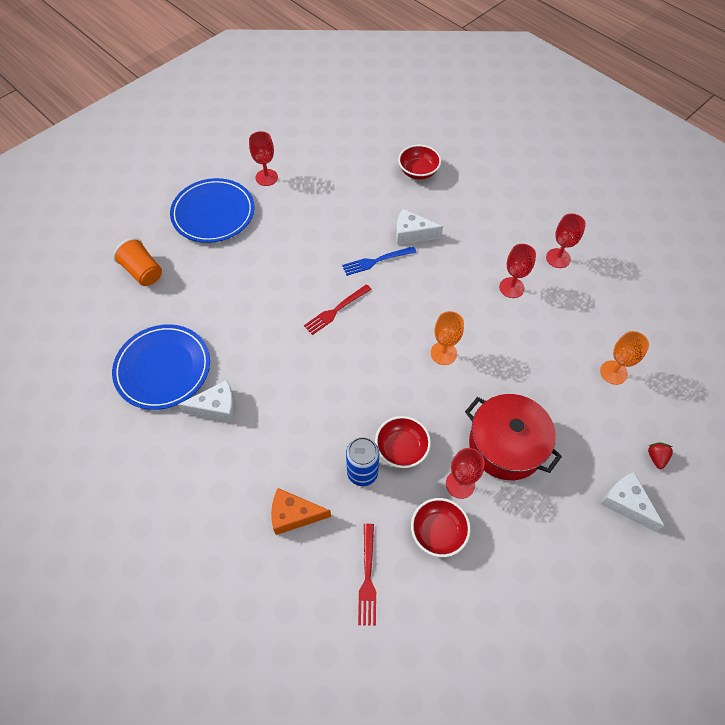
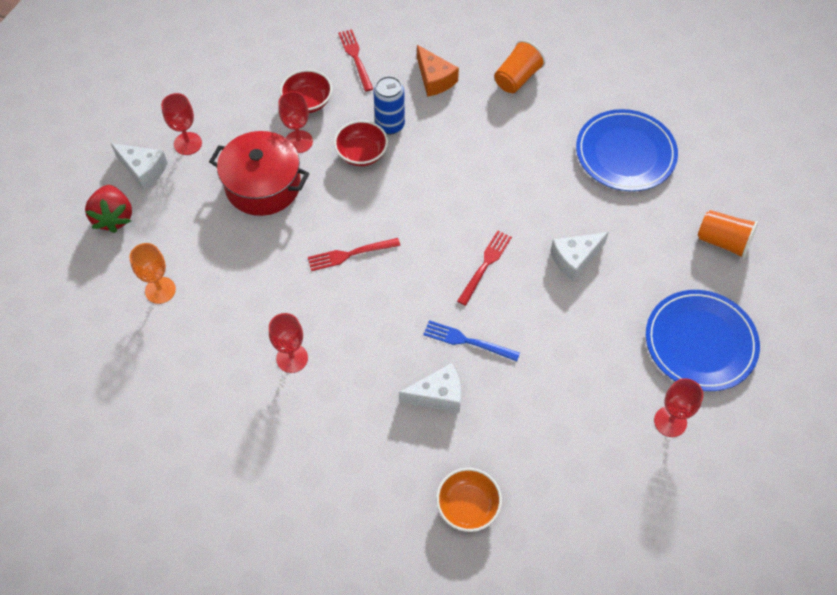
camera: 160 degrees right, 0 degrees up
white cheese [178,380,236,422] -> white cheese moved to [550,232,609,281]
orange cheese [271,488,331,535] -> orange cheese turned 75 degrees clockwise [417,45,459,97]
blue fork [342,246,416,276] -> blue fork turned 120 degrees counterclockwise [423,320,520,362]
red bowl [398,145,441,179] -> orange bowl [436,468,502,532]
orange goblet [431,311,464,365] -> red fork [308,238,400,271]
red goblet [546,213,586,268] -> red goblet moved to [161,93,202,155]
red strawberry [648,442,673,469] -> red strawberry [85,185,132,233], size x1.96
none -> orange cup [494,40,546,93]

